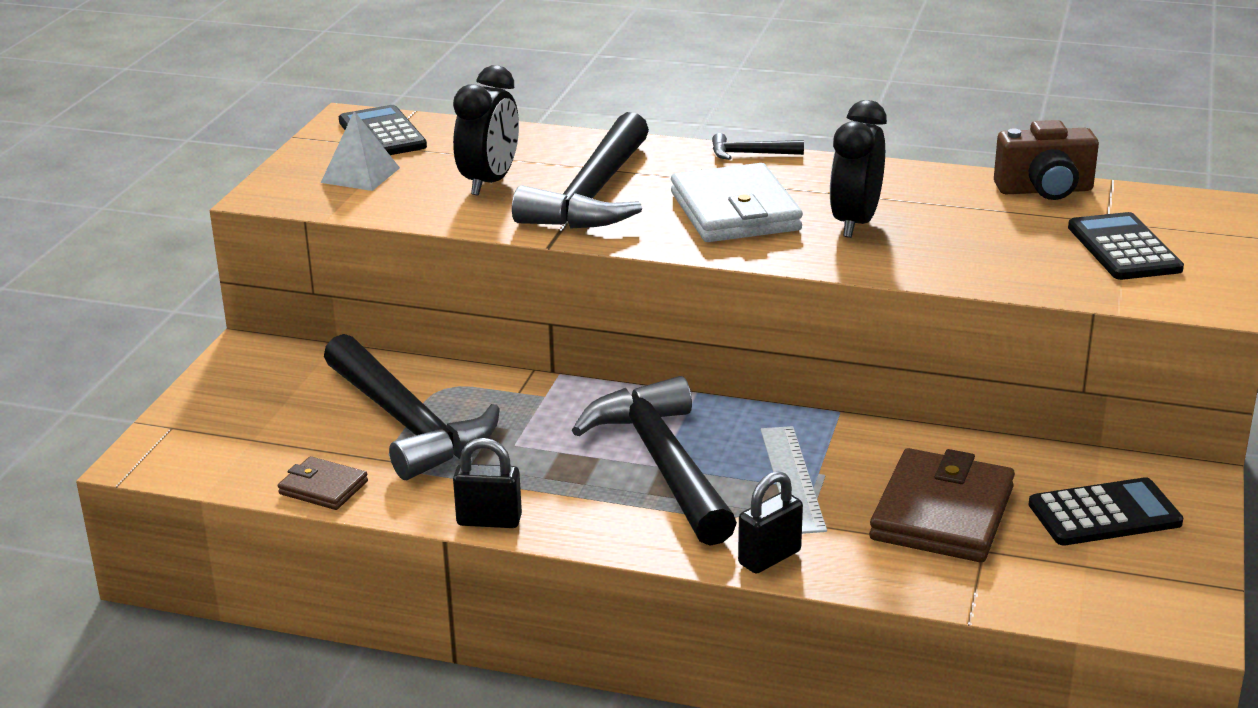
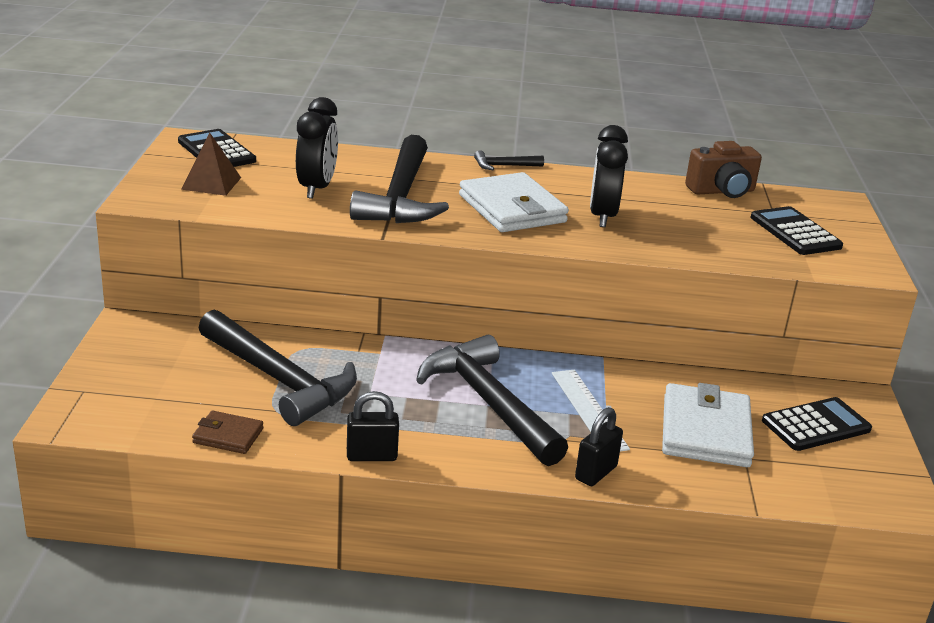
camera: 15 degrees left, 0 degrees up
white pyramid [321,111,400,191] -> brown pyramid [181,132,241,196]
brown wallet [869,448,1015,562] -> white wallet [662,383,754,467]

